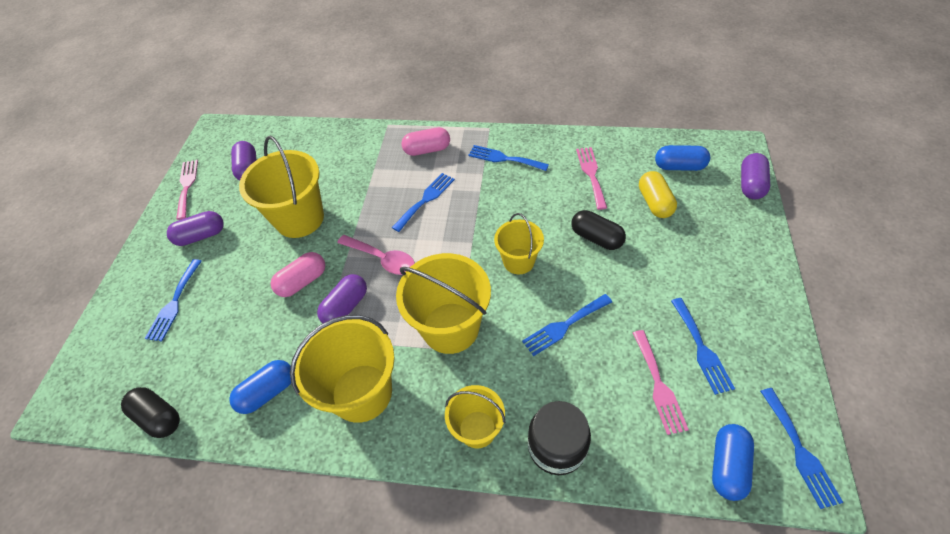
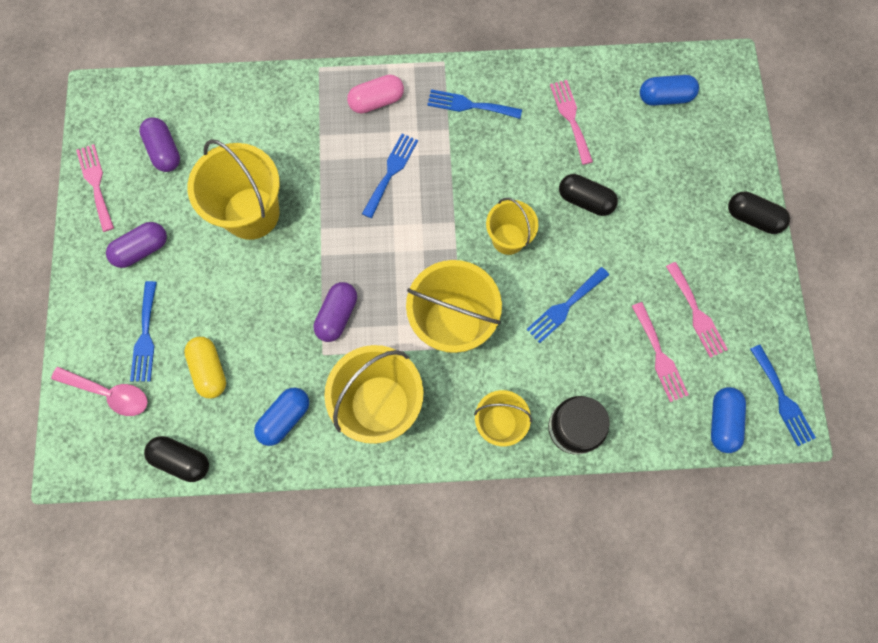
camera: 15 degrees left, 20 degrees up
pink capsule [271,252,325,297] -> none
pink spoon [337,235,415,275] -> pink spoon moved to [51,367,148,416]
yellow capsule [639,171,677,218] -> yellow capsule moved to [184,337,226,399]
blue fork [671,298,735,395] -> pink fork [666,262,728,358]
purple capsule [741,153,770,199] -> none
none -> black capsule [728,192,790,234]

